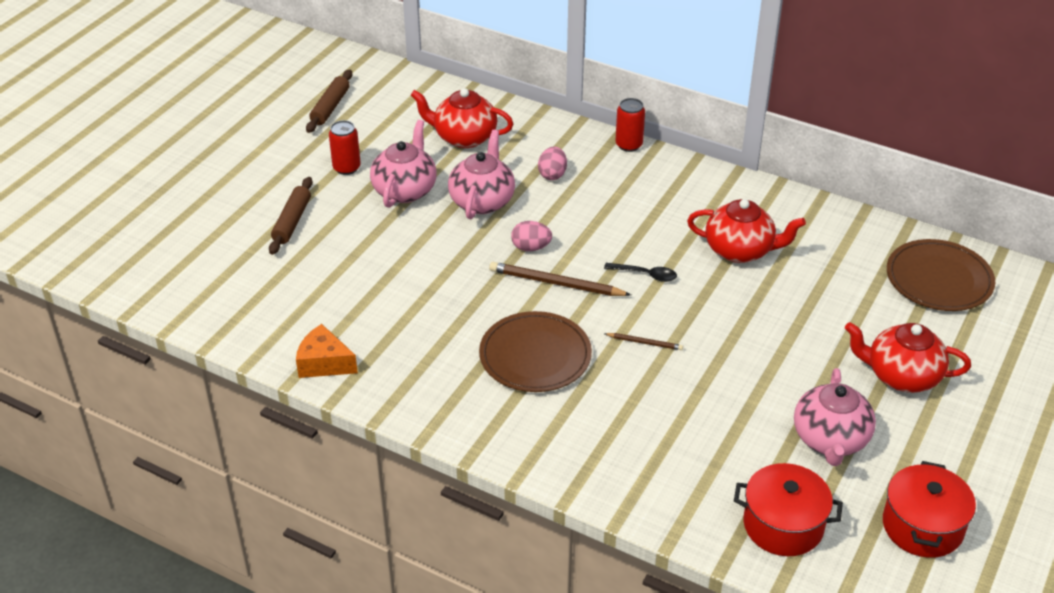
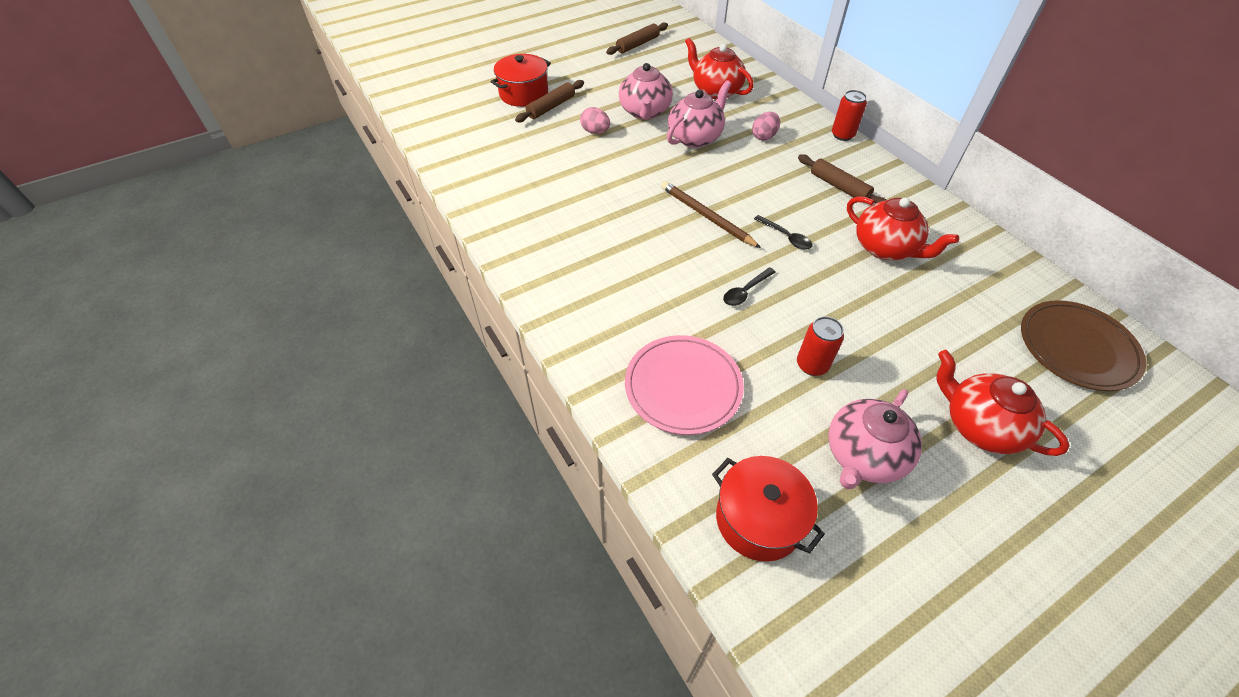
camera: 30 degrees right, 10 degrees up
orange cheese [296,324,358,378] -> none
red can [329,120,361,175] -> red can moved to [797,316,844,376]
pink teapot [370,120,437,208] -> pink teapot turned 135 degrees clockwise [619,63,673,120]
brown plate [479,311,592,392] -> none
pink egg [511,221,552,251] -> pink egg moved to [580,107,610,134]
brown pencil [604,333,683,350] -> black spoon [723,267,776,306]
red pot [883,461,976,558] -> red pot moved to [491,54,551,107]
none -> pink plate [625,335,744,435]
none -> brown rolling pin [798,154,886,203]

